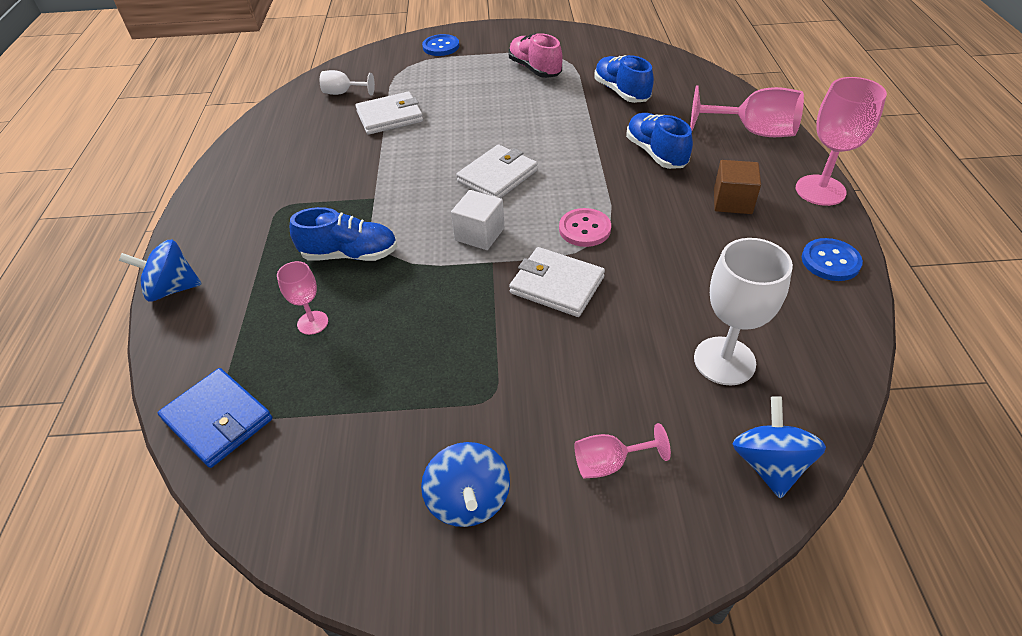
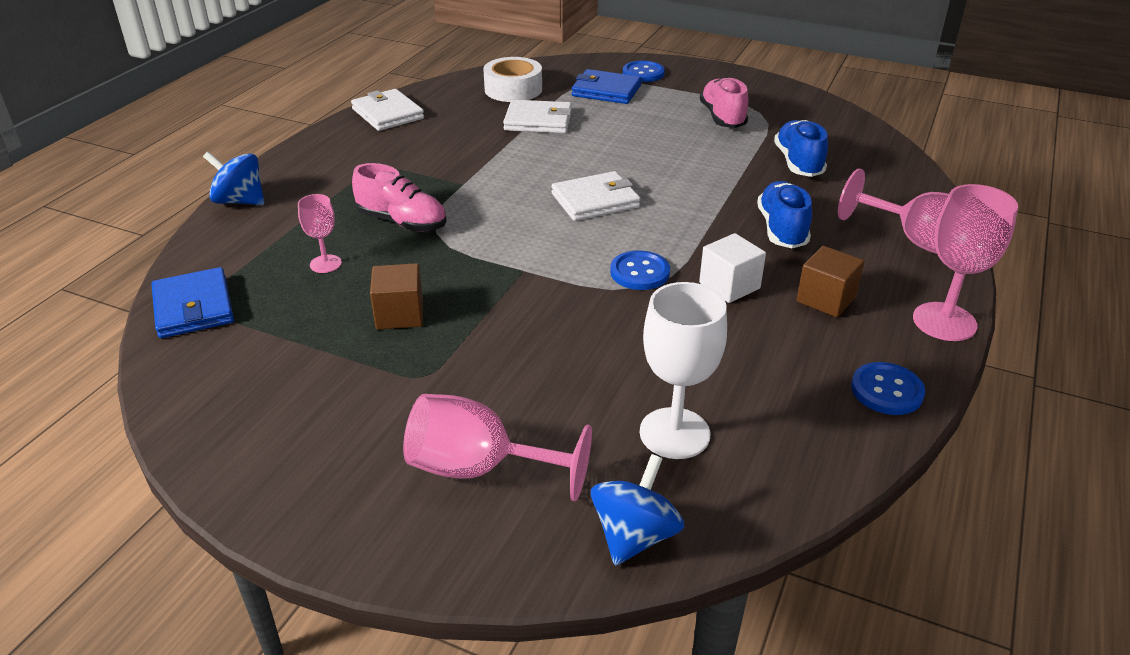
camera: 25 degrees right, 10 degrees down
blue shoe [290,207,398,261] -> pink shoe [352,163,447,232]
white goblet [320,70,375,96] -> white tape [483,57,542,102]
blue spinning top [421,442,510,527] -> none
white cube [451,190,504,250] -> white cube moved to [699,233,766,303]
white wallet [509,247,605,317] -> white wallet moved to [351,89,424,131]
pink button [559,208,611,247] -> blue button [610,250,670,290]
pink goblet [574,423,671,479] -> pink goblet [403,394,592,501], size x1.80
none -> brown cube [370,263,423,330]
none -> blue wallet [572,69,642,104]

